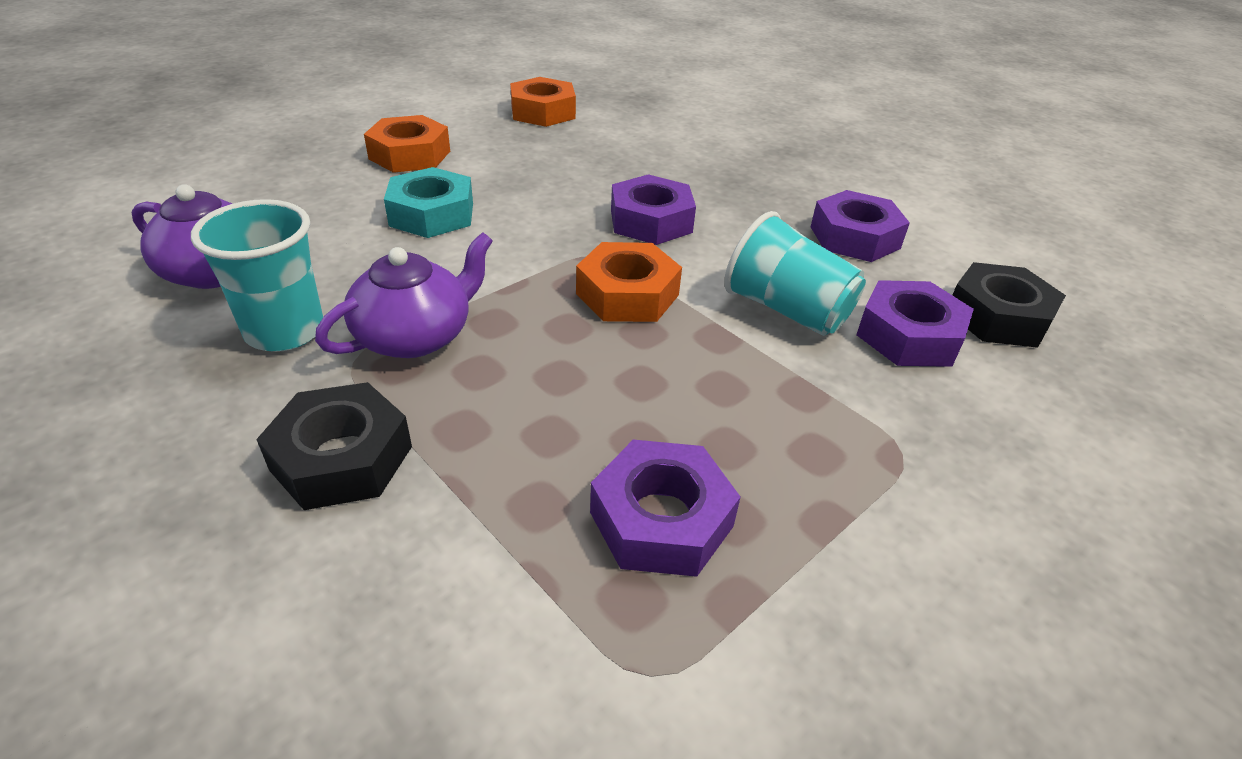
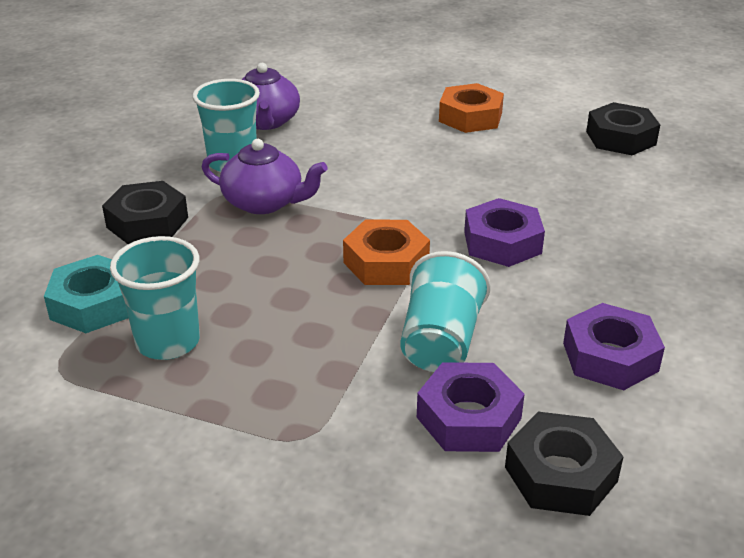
camera: 65 degrees right, 5 degrees down
turquoise nut [384,167,473,238] -> turquoise nut moved to [44,255,129,333]
orange nut [510,77,576,127] -> black nut [586,102,660,155]
purple nut [590,440,741,577] -> turquoise cup [110,236,200,360]

